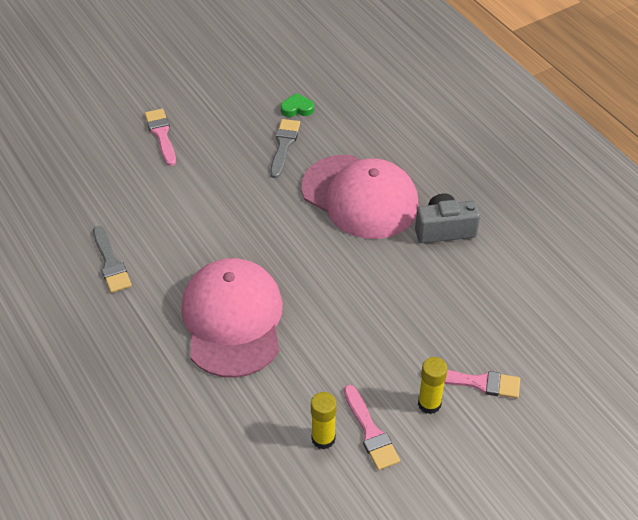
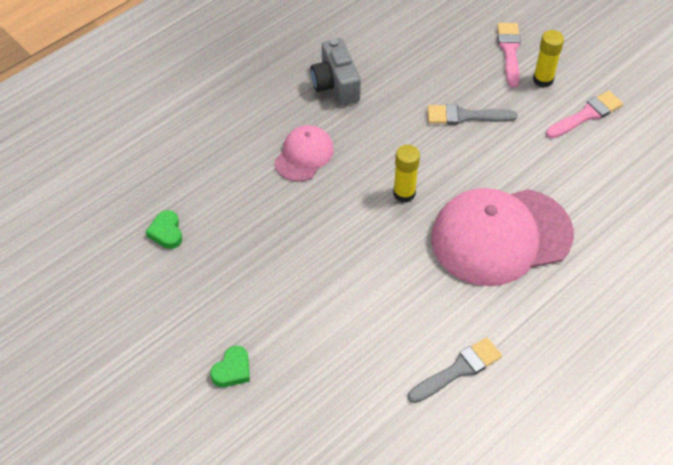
camera: 100 degrees left, 5 degrees up
pink brush [145,109,176,166] -> green heart [210,346,250,387]
grey brush [270,119,300,178] -> grey brush moved to [427,104,518,125]
pink cap [301,155,419,239] -> pink cap [275,125,334,182], size x0.50
yellow glue stick [311,392,337,450] -> yellow glue stick moved to [393,145,420,203]

